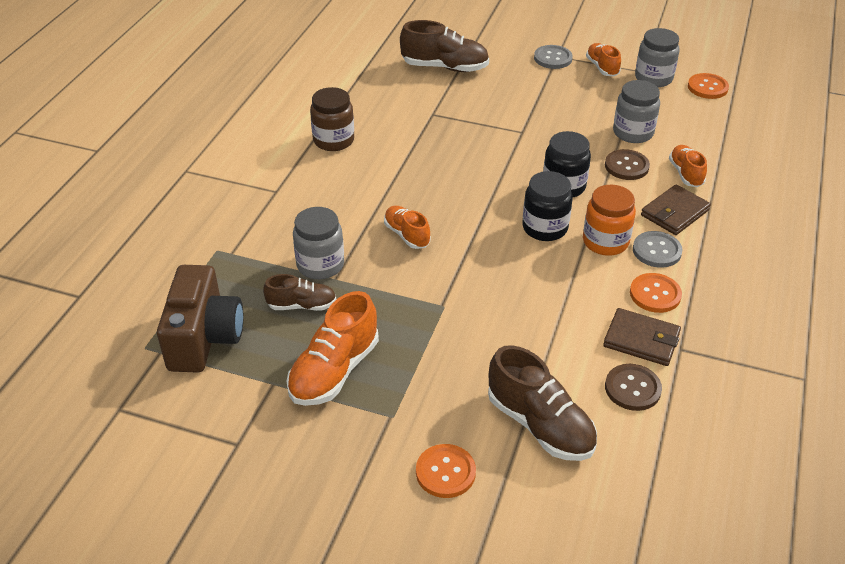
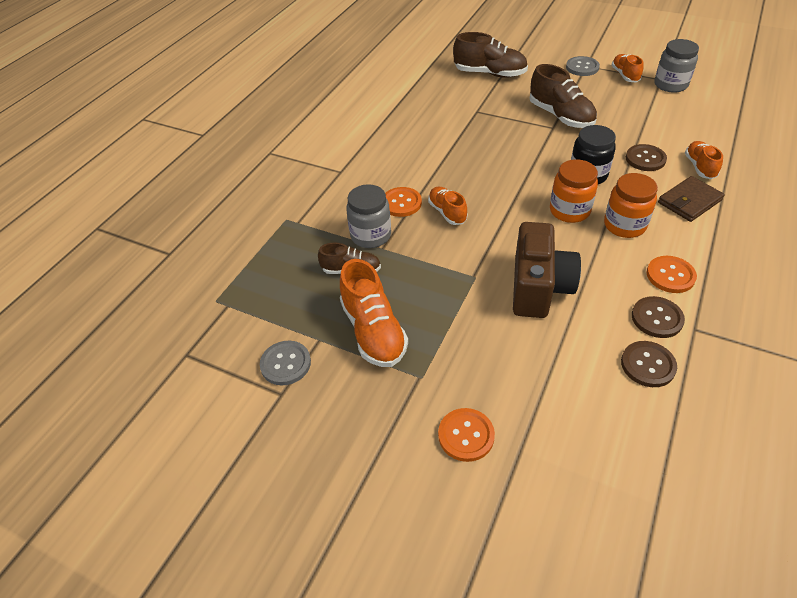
camera: 10 degrees right, 5 degrees up
brown camera [157,265,243,373] -> brown camera moved to [513,222,581,318]
orange shoe [286,291,379,406] -> orange shoe turned 60 degrees counterclockwise [340,259,408,367]
brown jar [310,87,354,151] -> none
brown shoe [488,345,597,461] -> brown shoe moved to [530,64,597,128]
black jar [522,171,573,241] -> orange jar [550,159,598,223]
brown wallet [603,308,681,366] -> brown button [632,296,685,338]
grey jar [613,80,660,143] -> none
grey button [633,231,683,268] -> grey button moved to [260,341,311,385]
orange button [688,73,729,99] -> orange button moved to [385,187,422,217]

